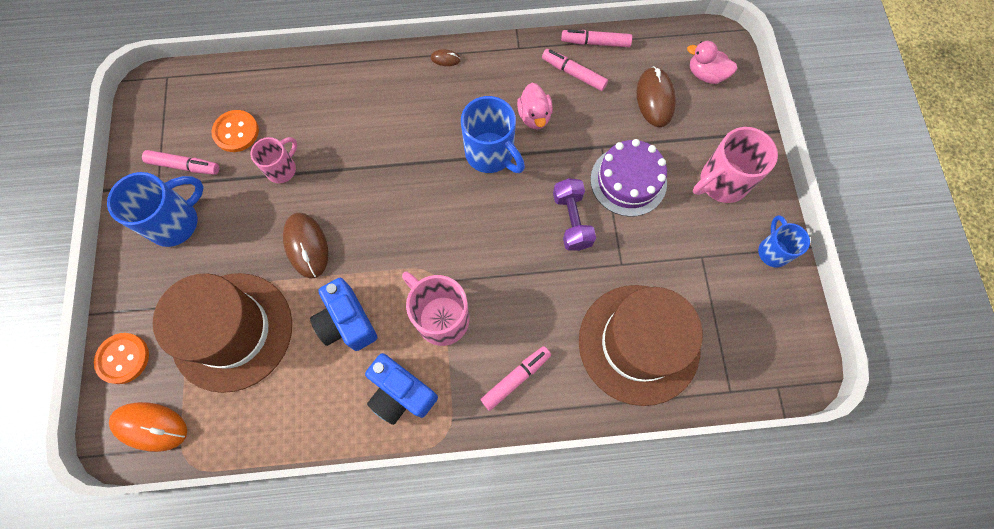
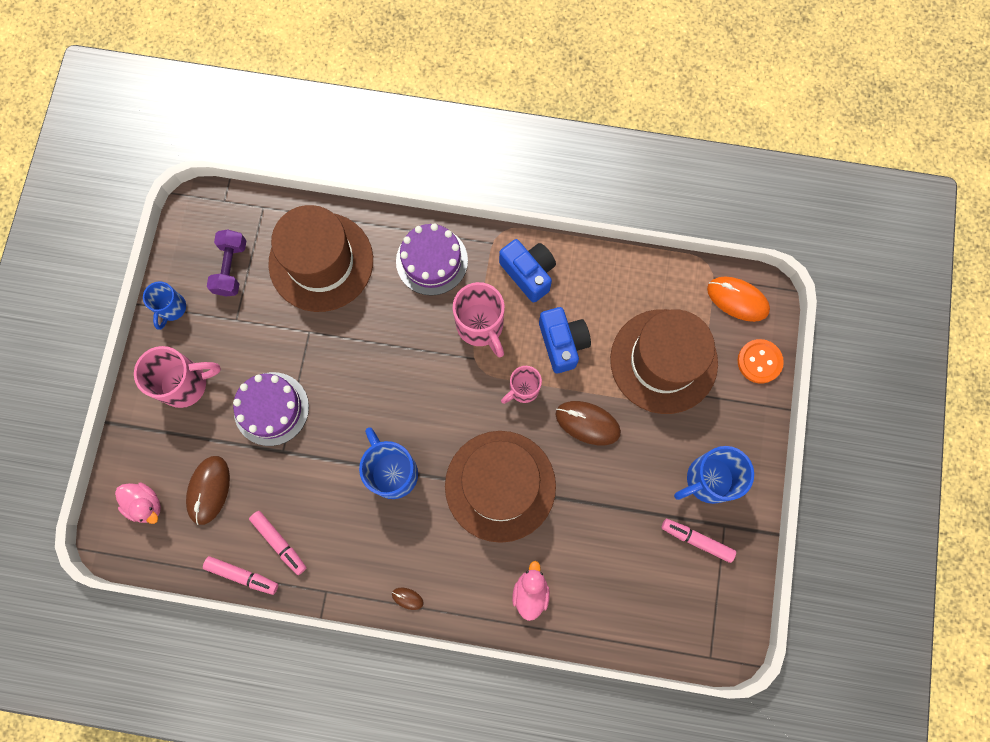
camera: 165 degrees left, 5 degrees up
orange button [211,110,259,152] -> none
pink mug [251,137,297,183] -> pink mug moved to [501,366,542,404]
brown mouse [283,212,328,279] -> brown mouse turned 60 degrees counterclockwise [555,401,621,445]
pink marker [480,346,551,411] -> purple cake [396,224,468,296]
pink duck [517,83,553,129] -> pink duck moved to [512,561,550,621]
purple dumbbell [553,178,596,251] -> purple dumbbell moved to [207,230,246,296]
none -> brown hat [445,431,556,543]

